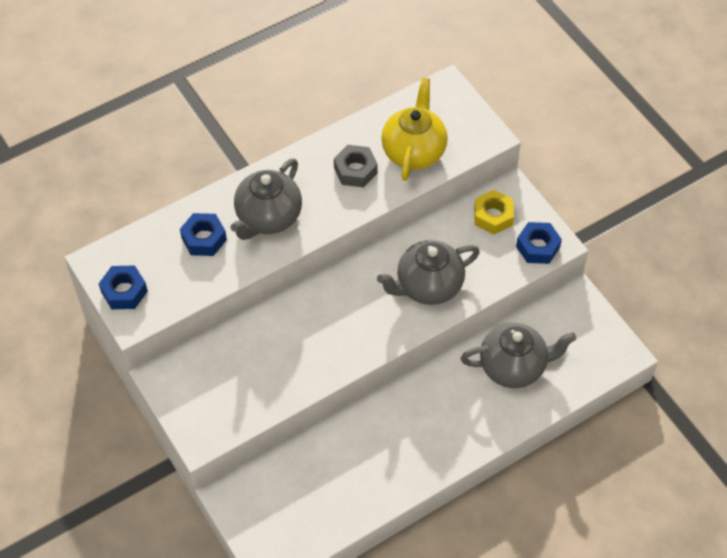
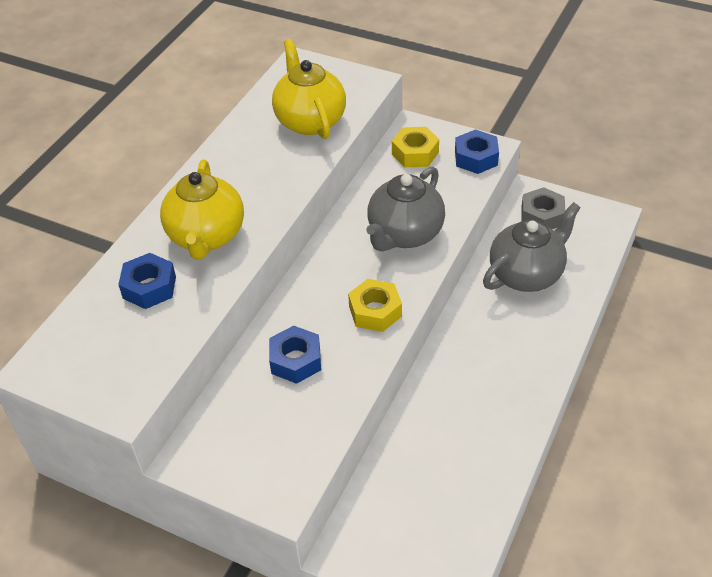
camera: 30 degrees left, 10 degrees down
blue nut [98,265,148,309] -> blue nut moved to [269,326,321,384]
grey teapot [231,158,302,240] -> yellow teapot [160,159,244,260]
grey nut [334,145,378,187] -> grey nut moved to [521,187,565,229]
none -> yellow nut [348,279,402,332]

